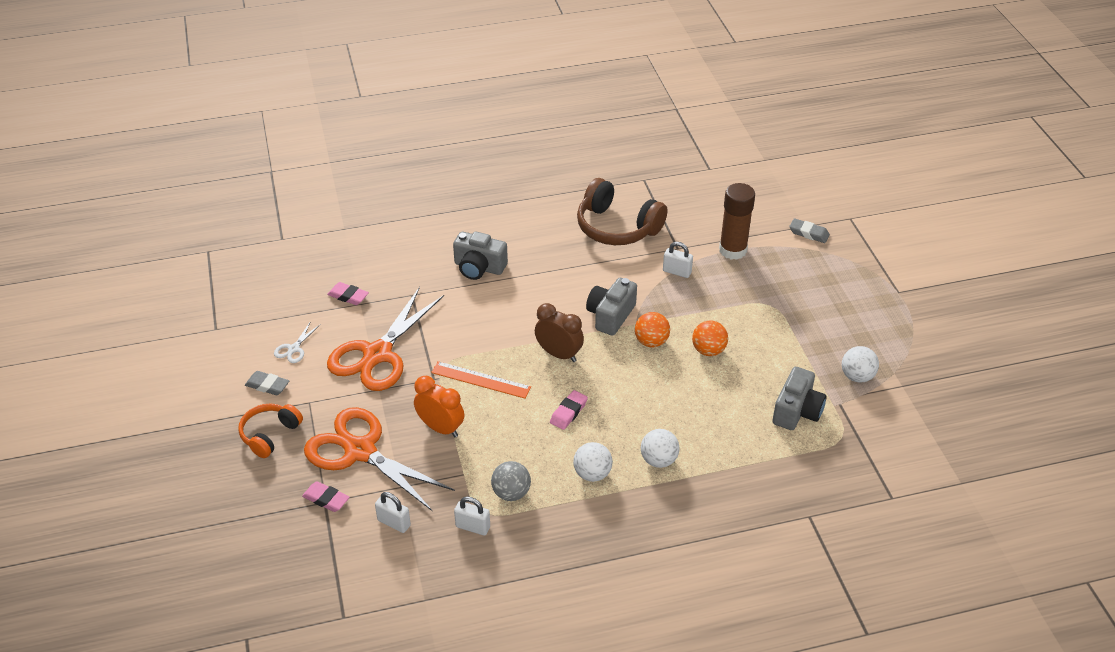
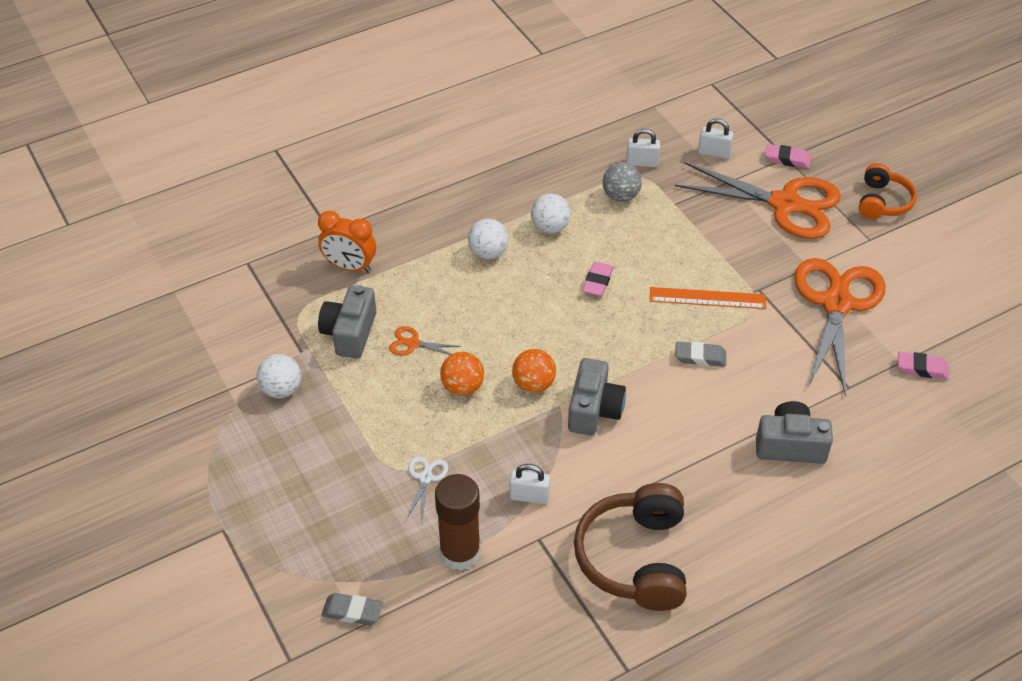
camera: 165 degrees right, 5 degrees up
grey eraser [245,371,289,395] -> grey eraser moved to [675,342,726,367]
white scissors [274,321,321,363] -> white scissors moved to [407,456,448,521]
orange clock [414,376,464,437] -> orange clock moved to [318,211,376,273]
brown clock [535,303,584,362] -> none
brown headphones [577,178,667,245] -> brown headphones turned 105 degrees counterclockwise [574,483,687,611]
none -> orange scissors [389,326,462,355]

